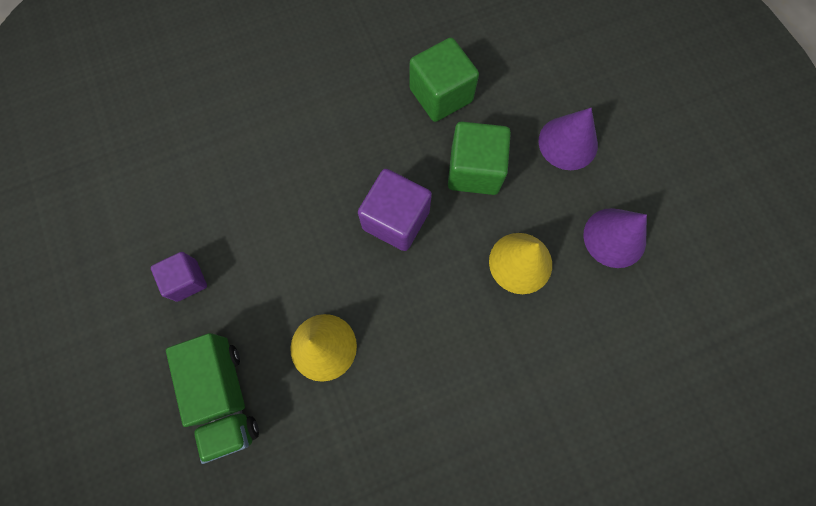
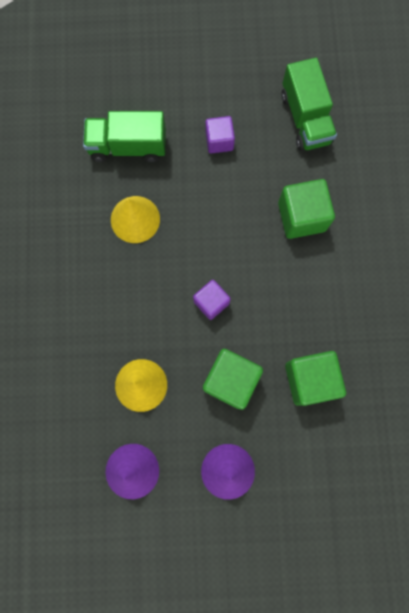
camera: 110 degrees right, 5 degrees up
purple cube [358,169,432,251] -> purple cube [193,280,231,320], size x0.63
none -> green cube [278,179,335,239]
none -> green truck [281,57,337,151]

